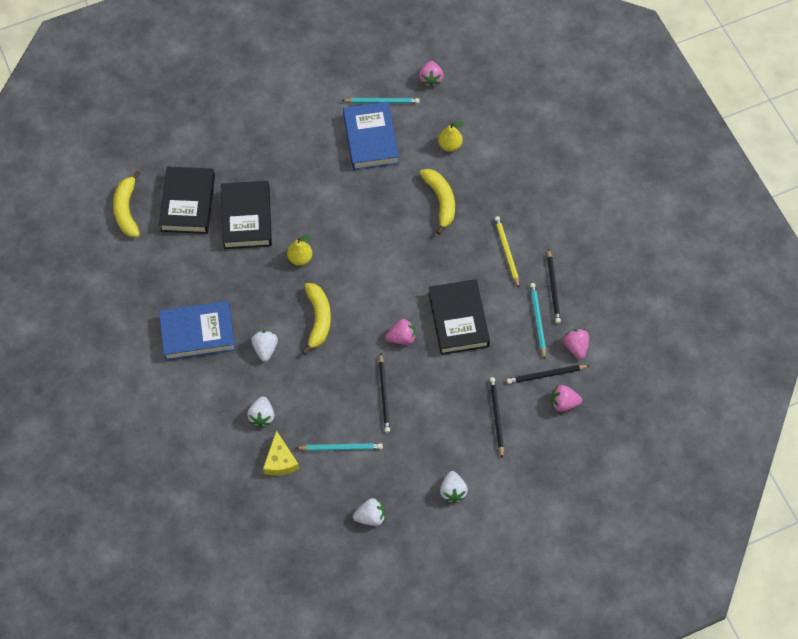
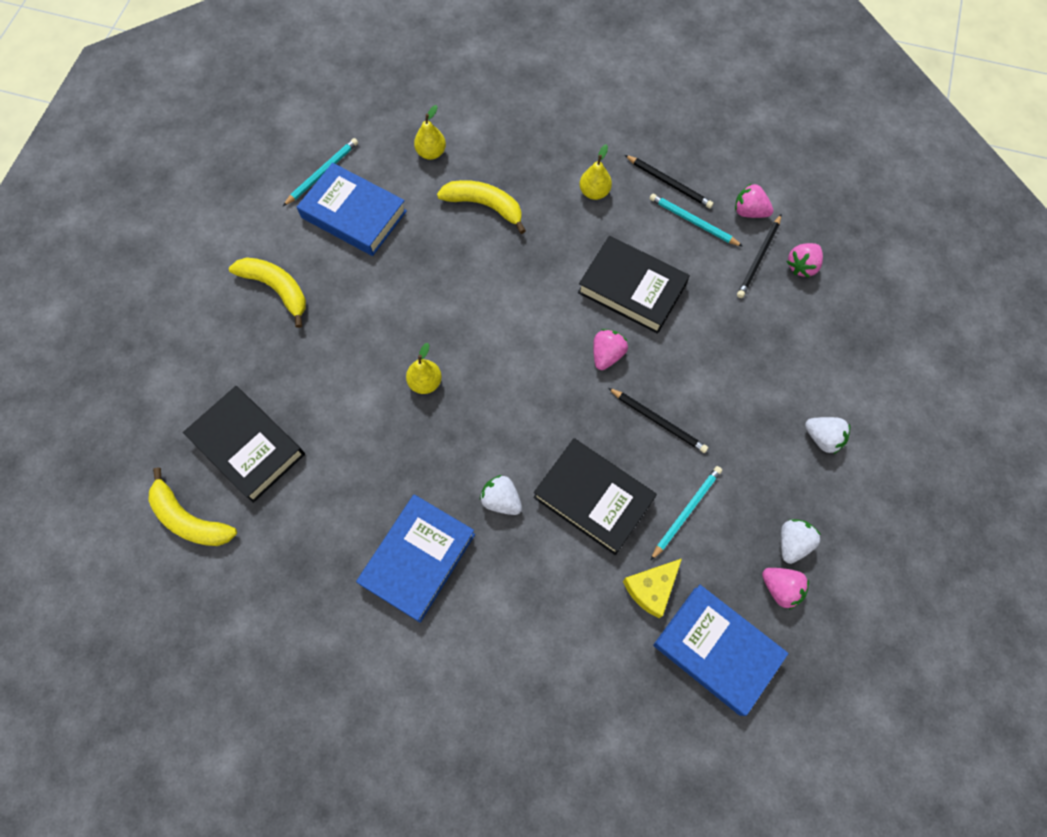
camera: 50 degrees left, 5 degrees up
black book [221,181,272,249] -> black book moved to [533,438,657,555]
white strawberry [247,396,274,427] -> none
yellow cheese [263,430,299,475] -> yellow cheese turned 105 degrees clockwise [623,559,682,618]
yellow banana [302,283,331,355] -> yellow banana moved to [229,258,306,328]
pink strawberry [419,61,443,87] -> pink strawberry moved to [762,568,809,610]
black pencil [489,377,504,459] -> none
yellow pencil [495,216,519,288] -> yellow pear [580,144,612,200]
none -> blue book [653,585,789,716]

